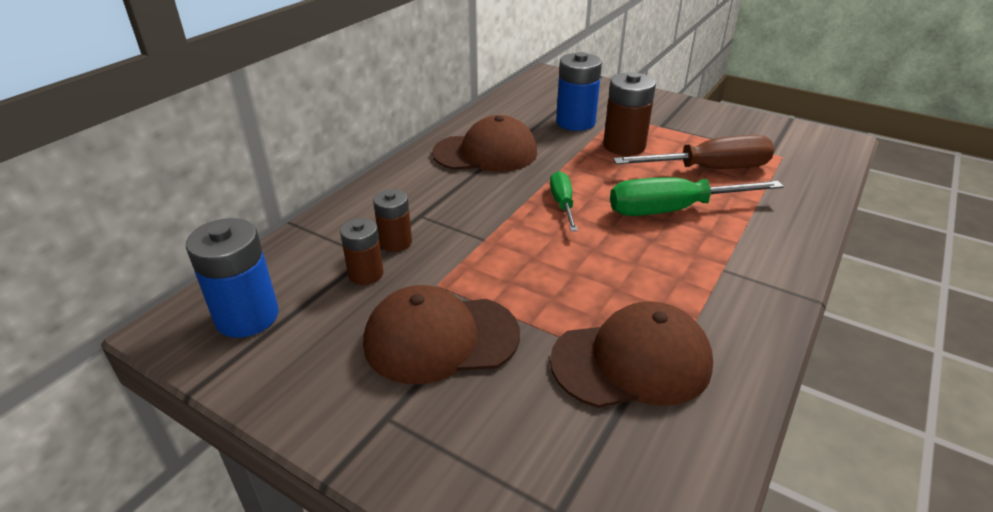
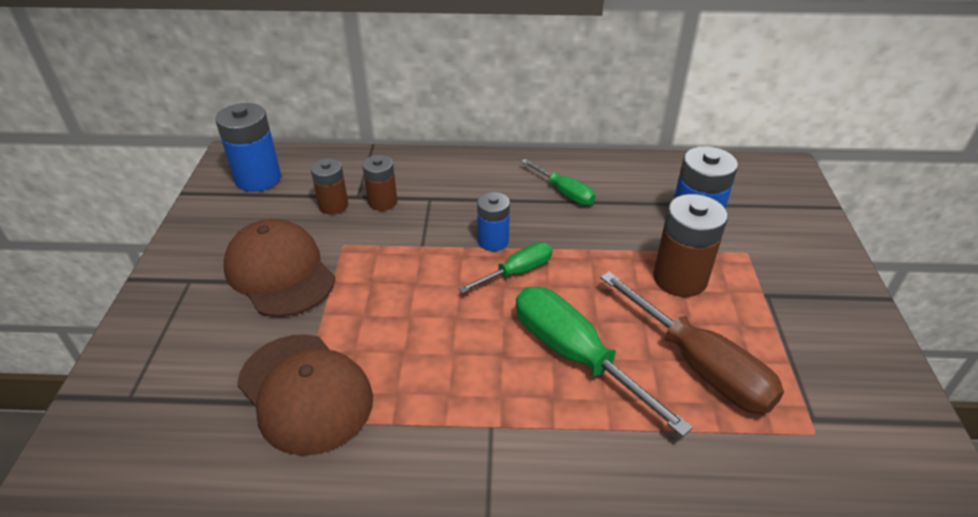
camera: 60 degrees right, 5 degrees up
brown cap [432,115,537,172] -> green screwdriver [521,159,596,205]
none -> blue battery [477,192,510,251]

